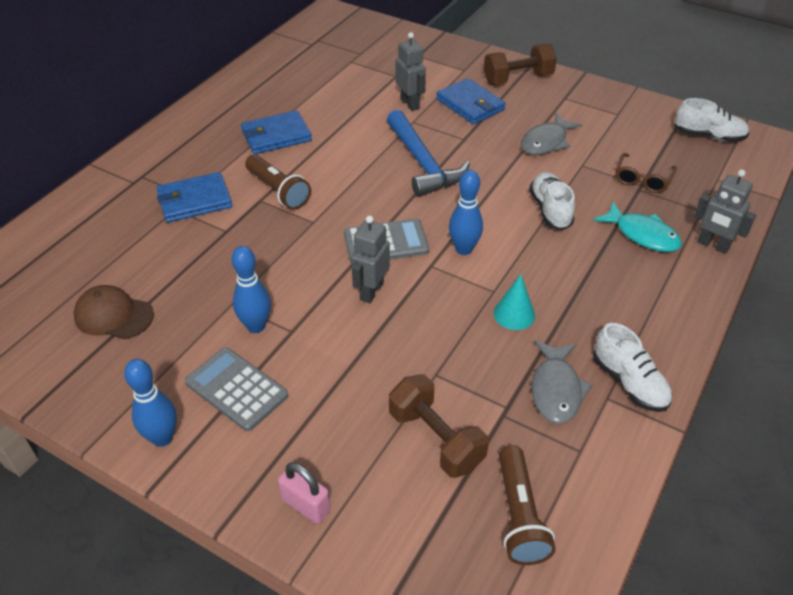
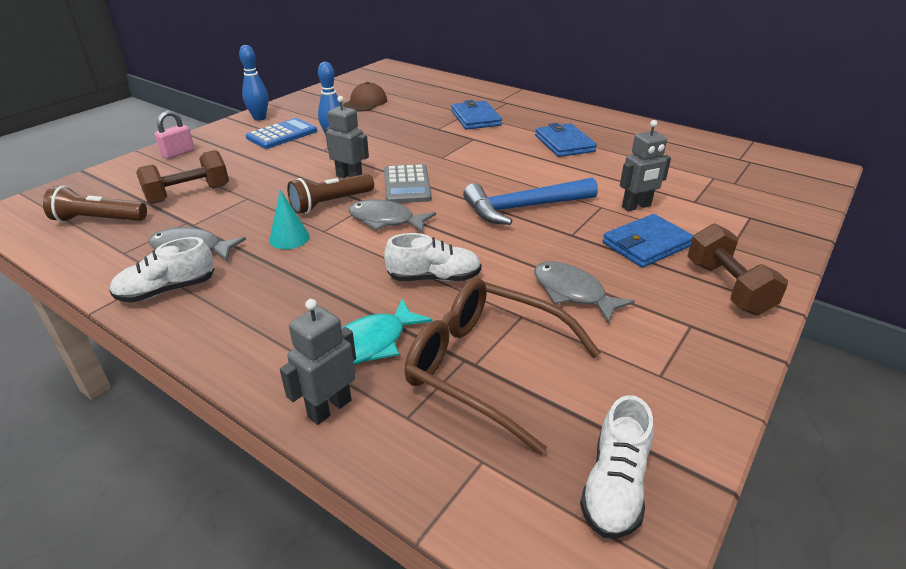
camera: 95 degrees right, 10 degrees down
grey calculator [185,347,288,431] -> blue calculator [246,118,317,149]
brown flashlight [245,155,311,210] -> brown flashlight moved to [287,174,374,214]
blue bowling pin [449,170,483,255] -> grey fish [348,199,436,233]
brown glasses [616,153,677,193] -> brown glasses [404,278,601,455], size x1.96

